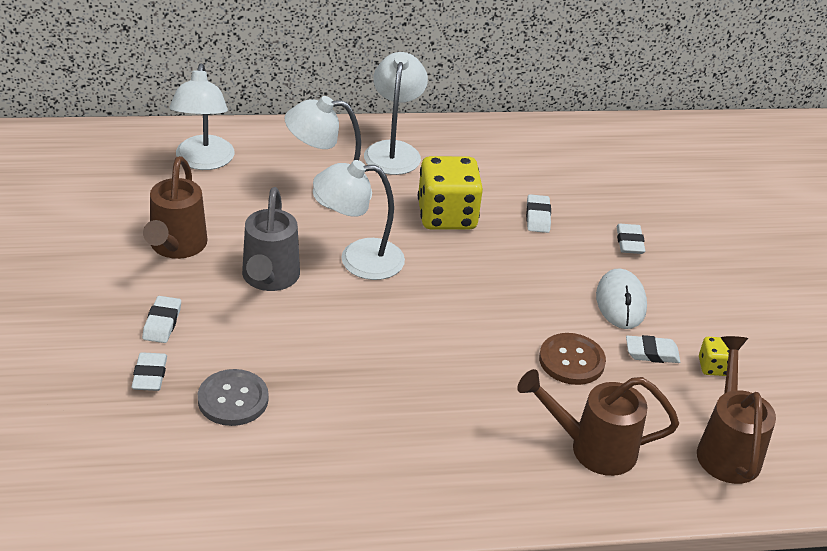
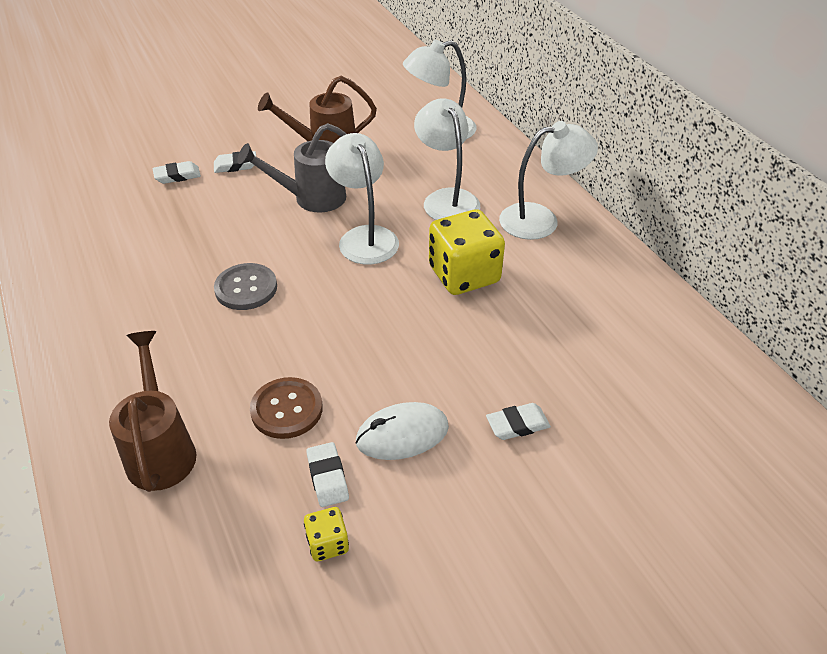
camera: 75 degrees right, 5 degrees up
grey button [198,369,269,426] -> grey button moved to [214,263,277,310]
white eraser [526,194,551,233] -> none
brown watering can [697,336,776,484] -> none

